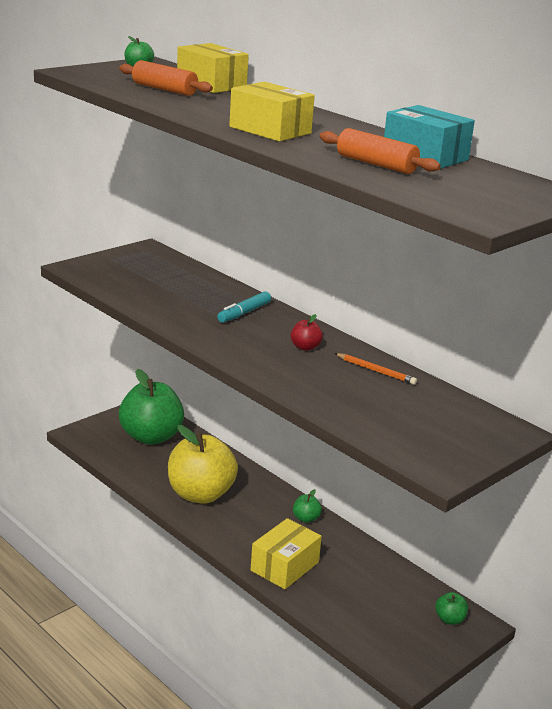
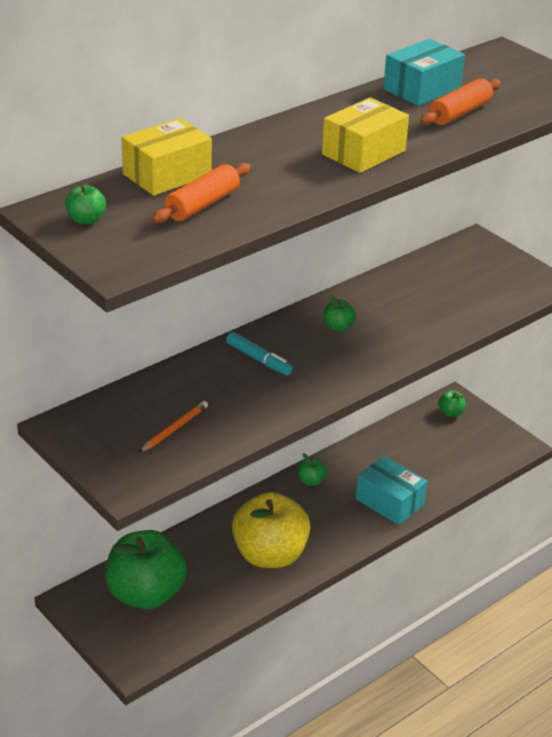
camera: 85 degrees left, 10 degrees up
yellow box [251,518,322,589] -> turquoise box [356,456,427,525]
red apple [291,314,323,351] -> green apple [324,295,356,332]
orange pencil [334,353,417,385] -> orange pencil moved to [139,401,208,453]

